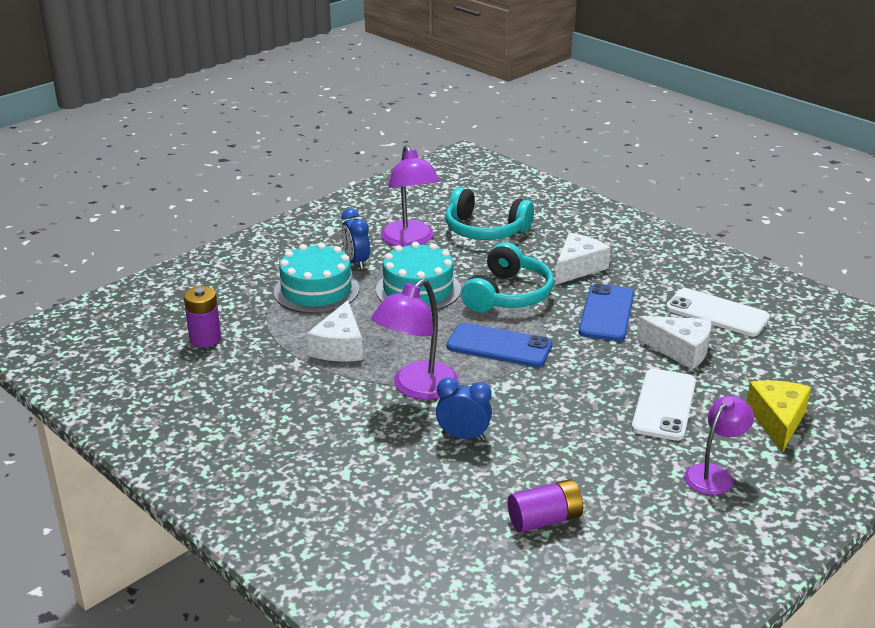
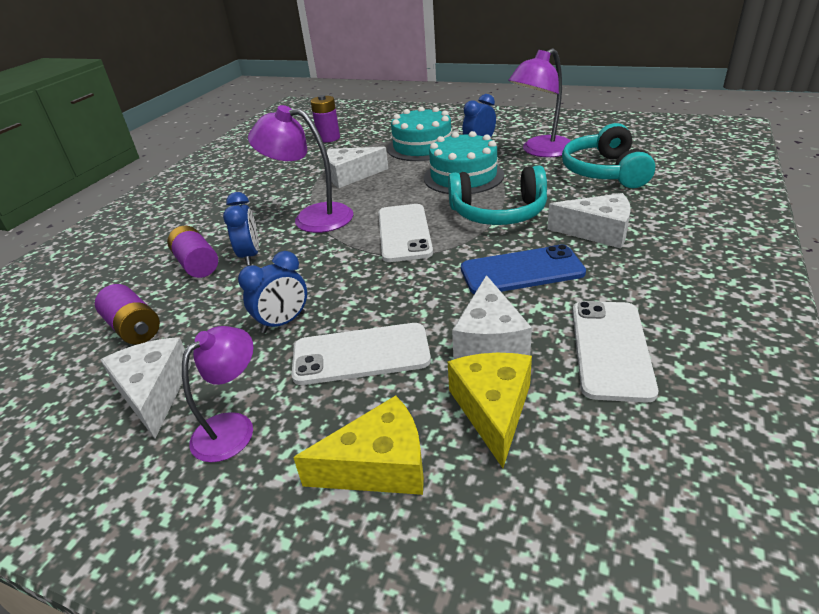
camera: 70 degrees right, 5 degrees up
blue phone [447,323,552,367] -> white phone [378,204,433,262]
purple lamp [684,396,754,495] -> purple lamp turned 75 degrees counterclockwise [182,326,253,462]
none -> white cheese [101,337,191,439]
none -> purple battery [167,226,218,278]
none -> blue clock [238,251,307,333]
none -> yellow cheese [448,353,532,468]

